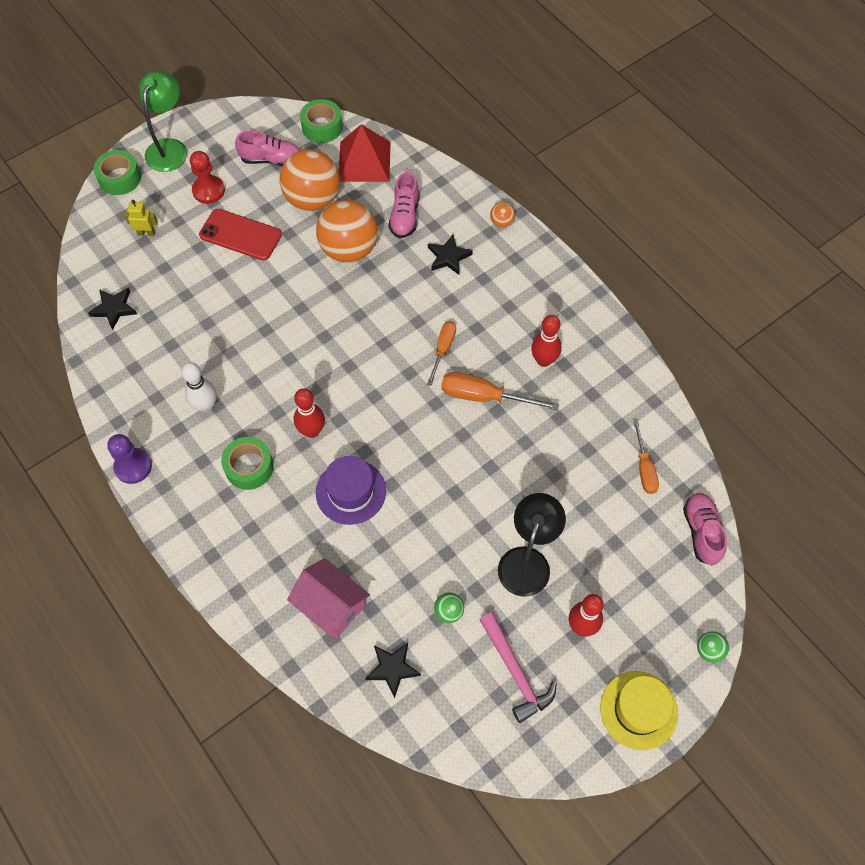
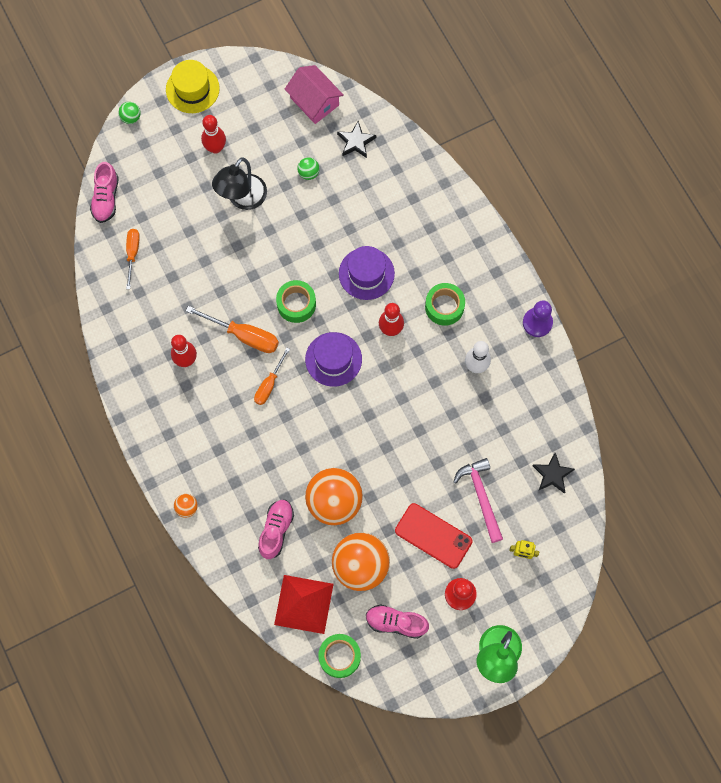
camera: 170 degrees left, 10 degrees up
green tape [94,150,141,195] -> green tape moved to [276,280,316,323]
pink house [287,558,370,638] -> pink house moved to [285,65,343,124]
black star [428,235,473,275] -> none
pink hammer [480,613,557,723] -> pink hammer moved to [453,458,503,543]
none -> purple hat [305,332,362,387]

